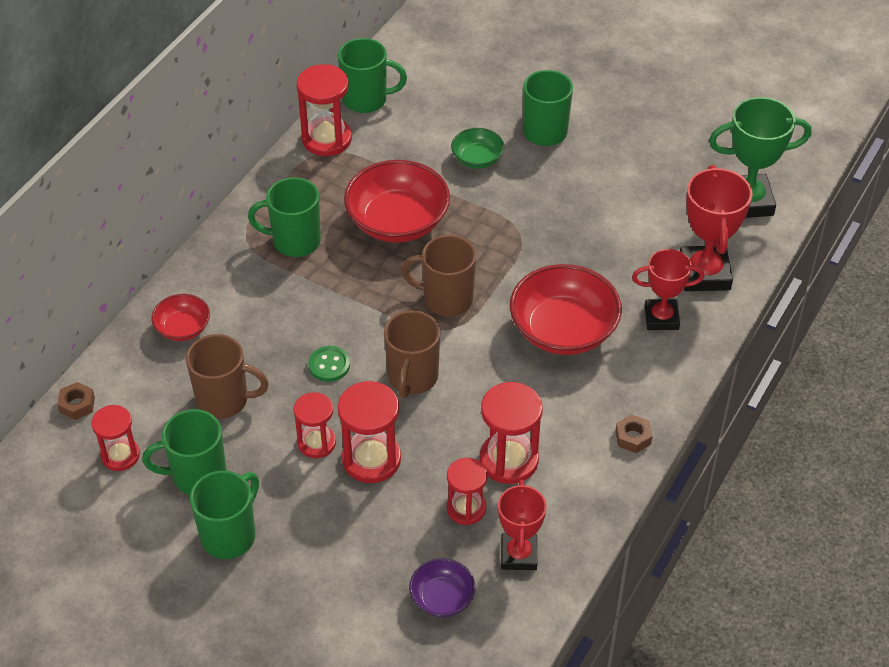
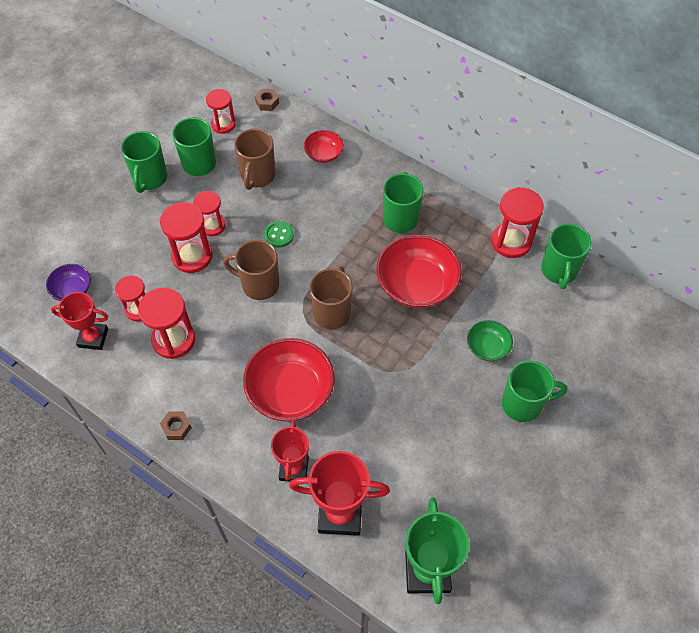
camera: 95 degrees right, 10 degrees up
green mug [190,471,259,559] -> green mug turned 60 degrees clockwise [121,131,167,193]

